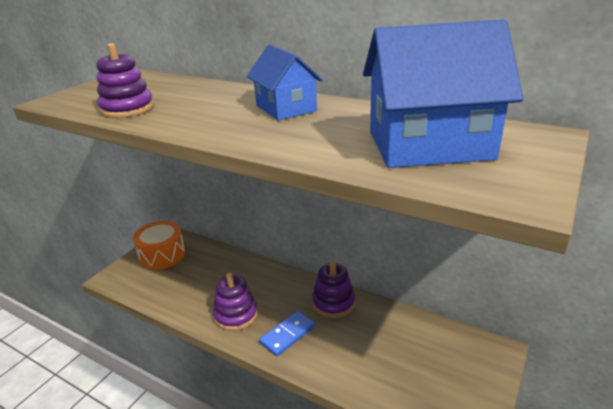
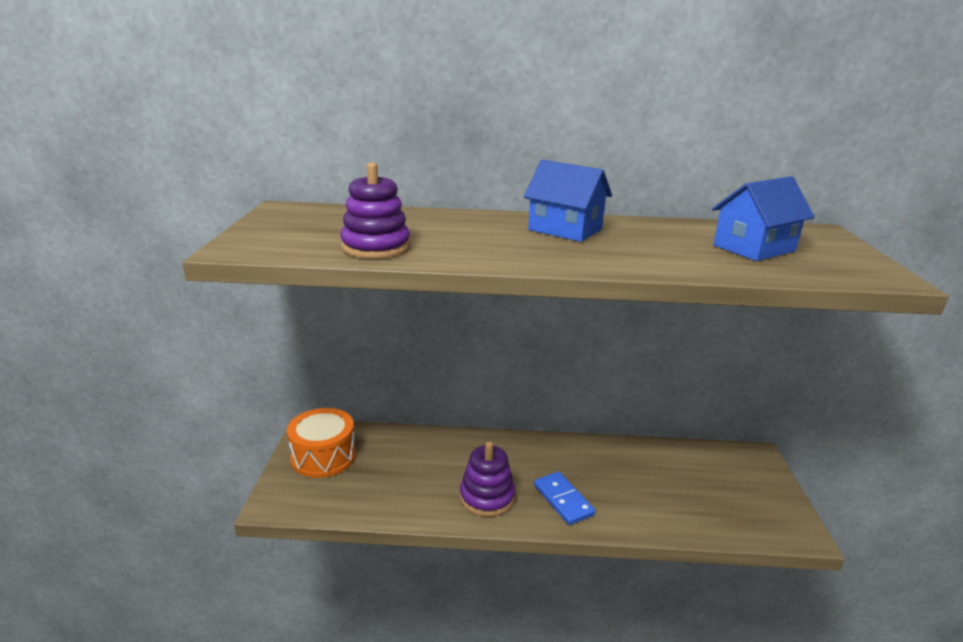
camera: 30 degrees left, 5 degrees down
blue domino [259,311,315,356] -> blue domino turned 45 degrees counterclockwise [534,472,595,525]
purple stacking toy [312,261,355,318] -> none
blue house [363,19,523,168] -> blue house [712,176,814,261], size x0.62

